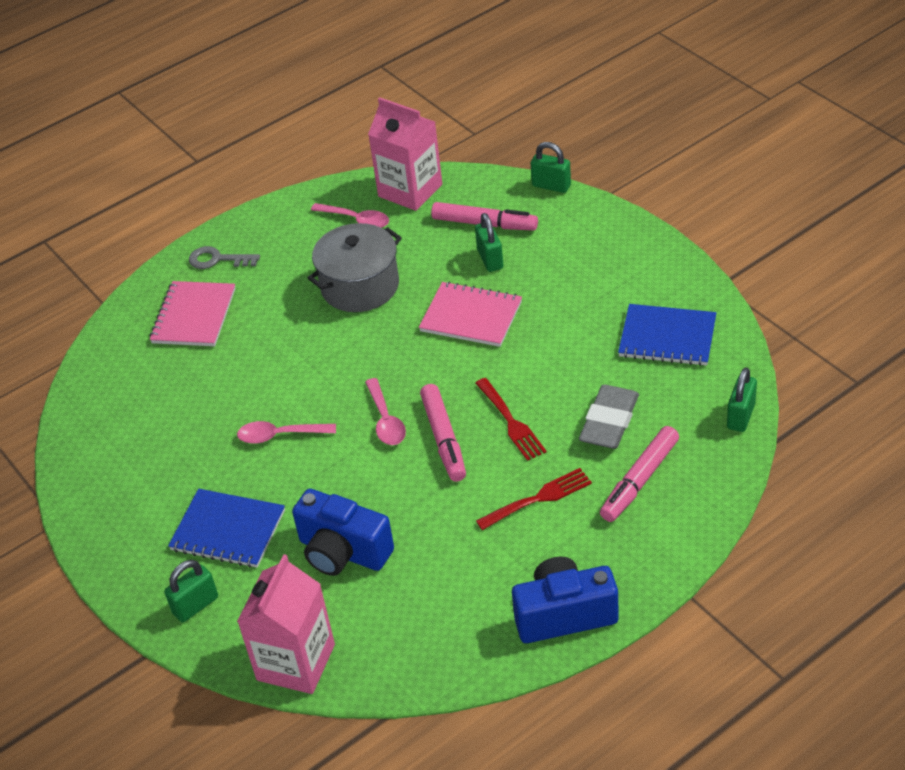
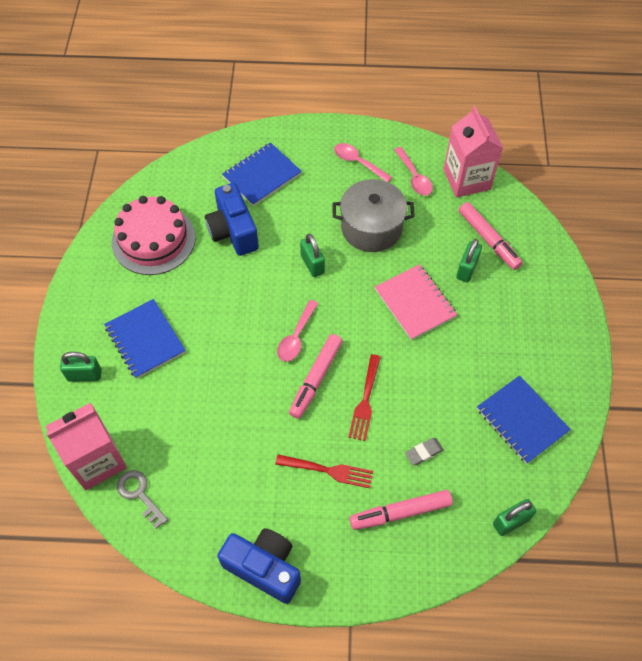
camera: 35 degrees right, 15 degrees up
pink notebook [150,281,236,346] -> blue notebook [222,142,302,206]
grey key [189,246,260,269] -> grey key moved to [117,470,168,529]
pink spoon [237,421,336,444] -> pink spoon moved to [334,143,392,182]
blue camera [292,489,394,576] -> blue camera moved to [205,183,259,256]
green padlock [531,142,571,193] -> green padlock moved to [300,234,325,277]
grey eraser [579,385,639,449] -> grey eraser [405,438,444,465], size x0.52
none -> pink cake [112,196,195,275]

